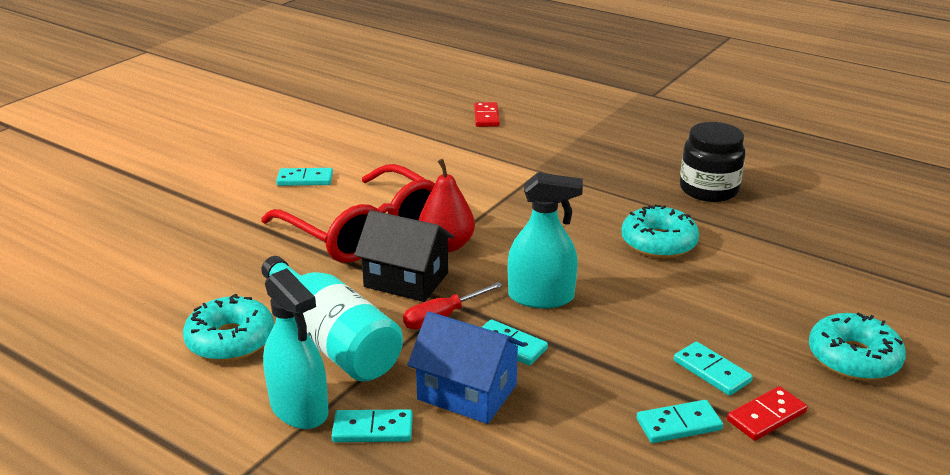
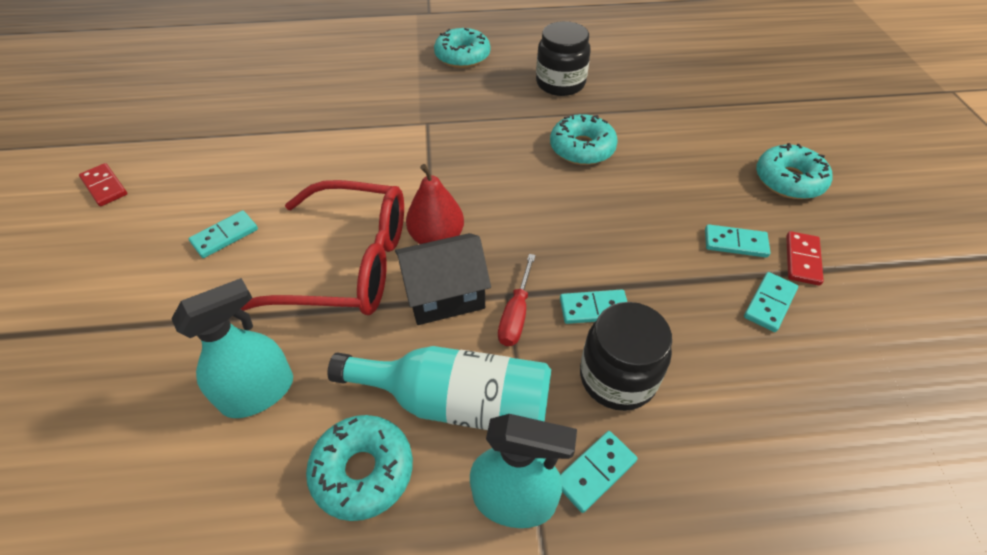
camera: 40 degrees left, 20 degrees up
blue house [407,311,525,424] -> black jar [580,302,672,411]
red domino [474,102,500,127] -> red domino moved to [79,163,127,206]
turquoise spray bottle [508,173,583,308] -> turquoise spray bottle moved to [171,278,293,418]
none -> turquoise donut [434,28,490,68]

